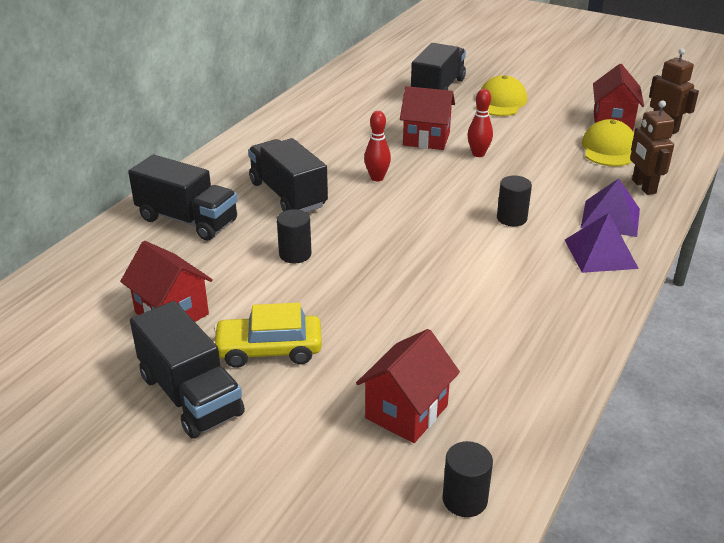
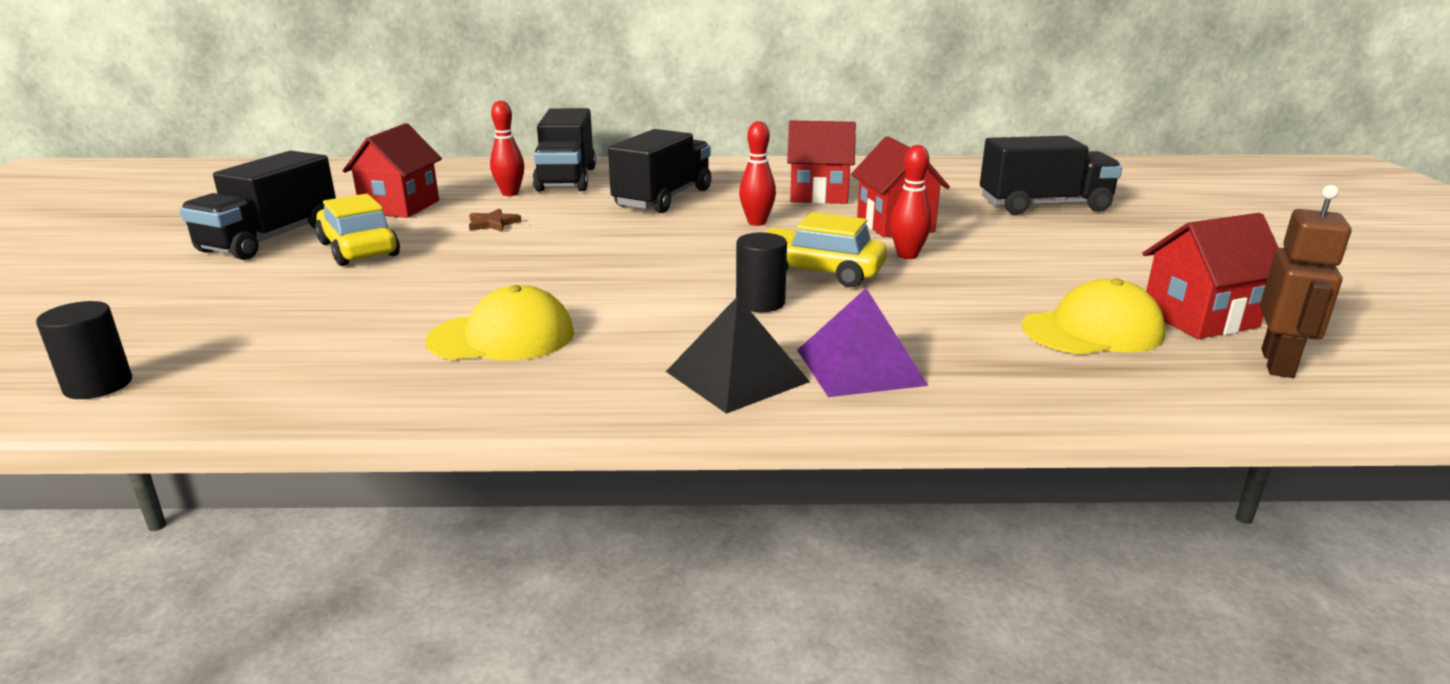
camera: 60 degrees right, 10 degrees down
black cylinder [277,209,312,263] -> none
red house [356,329,460,443] -> red house moved to [787,121,856,204]
yellow cap [476,75,527,116] -> yellow cap moved to [426,285,574,361]
purple pyramid [565,213,639,273] -> black pyramid [666,296,810,414]
brown robot [630,100,675,195] -> none
none -> brown star [469,208,522,232]
none -> red bowling pin [490,101,524,196]
none -> yellow car [763,212,887,287]

